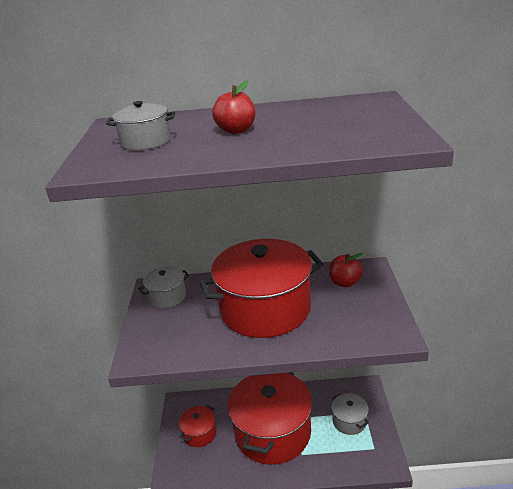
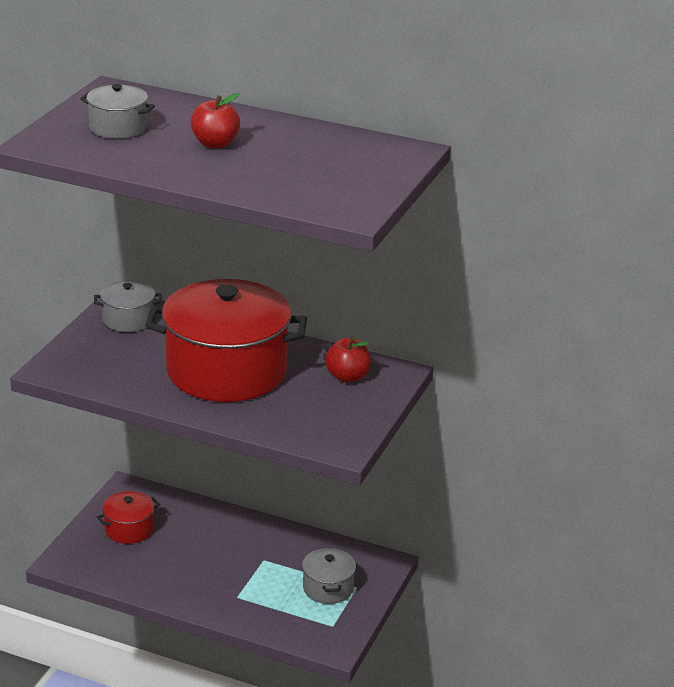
camera: 20 degrees right, 0 degrees up
red pot [228,372,312,465] -> none

